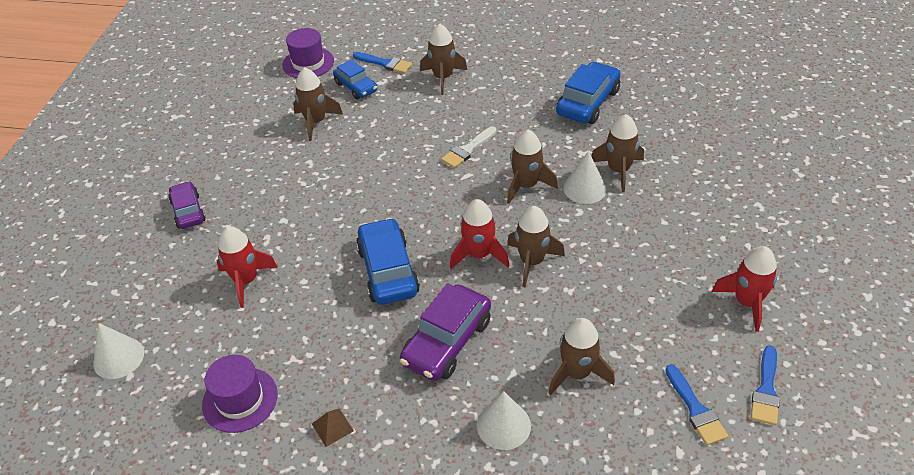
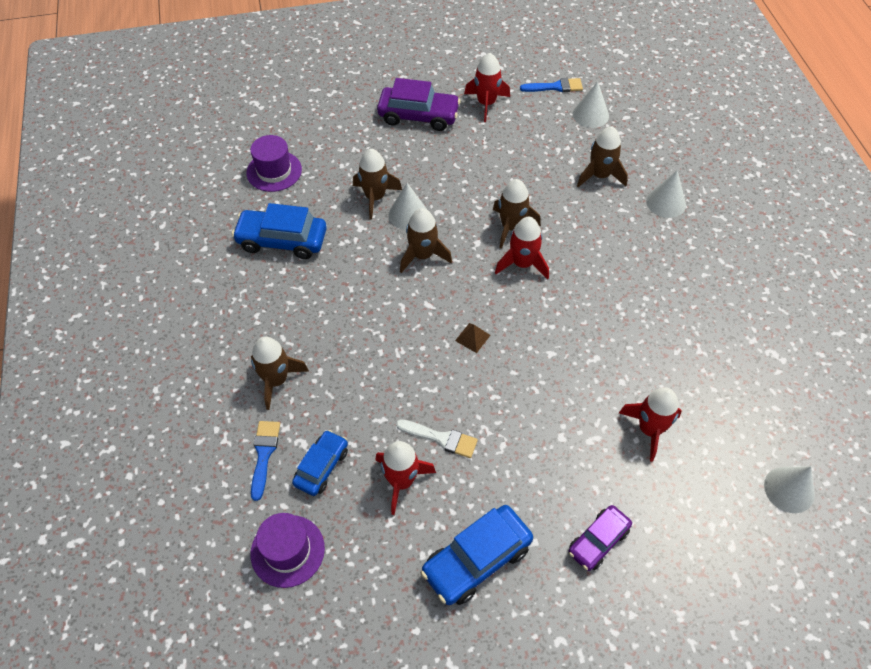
camera: 115 degrees left, 10 degrees up
purple hat [202,355,278,433] -> purple hat moved to [246,135,302,192]
brown rocket [293,67,343,141] -> red rocket [375,441,436,515]
brown pyramid [312,409,354,447] -> brown pyramid moved to [455,323,491,353]
blue car [356,218,420,305] -> blue car moved to [421,505,533,605]
purple car [400,283,491,381] -> purple car moved to [377,78,461,131]
white brush [441,127,496,168] -> white brush moved to [396,419,478,458]
blue brush [665,364,728,445] -> white cone [573,81,609,128]

